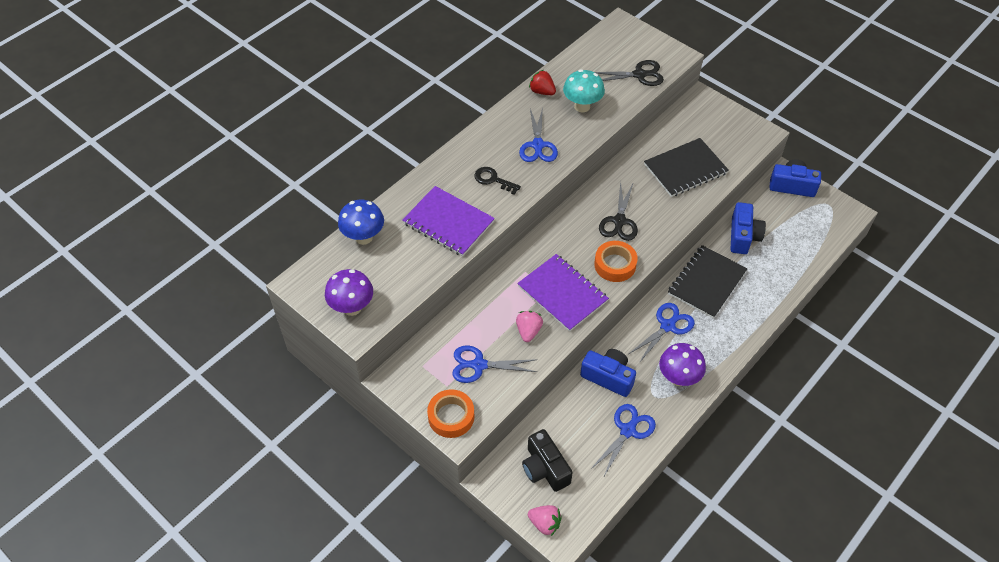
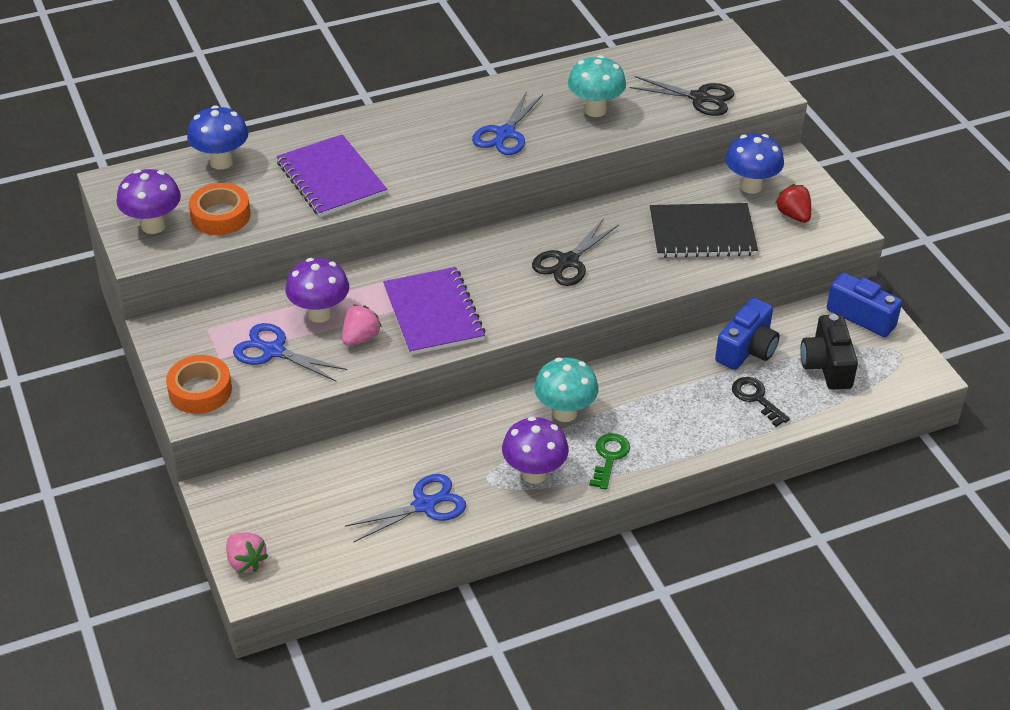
camera: 25 degrees right, 10 degrees down
black key [474,167,521,195] -> black key moved to [732,377,790,427]
black camera [522,429,573,492] -> black camera moved to [800,314,858,390]
red strawberry [529,70,556,95] -> red strawberry moved to [775,184,811,223]
blue camera [580,349,636,397] -> none
orange tape [594,241,638,282] -> orange tape moved to [189,183,250,235]
blue scissors [629,303,695,363] -> turquoise mushroom [534,357,599,422]
black notebook [668,245,747,319] -> none
none -> purple mushroom [285,258,349,323]
none -> green key [589,433,630,490]
none -> blue mushroom [725,134,784,194]

